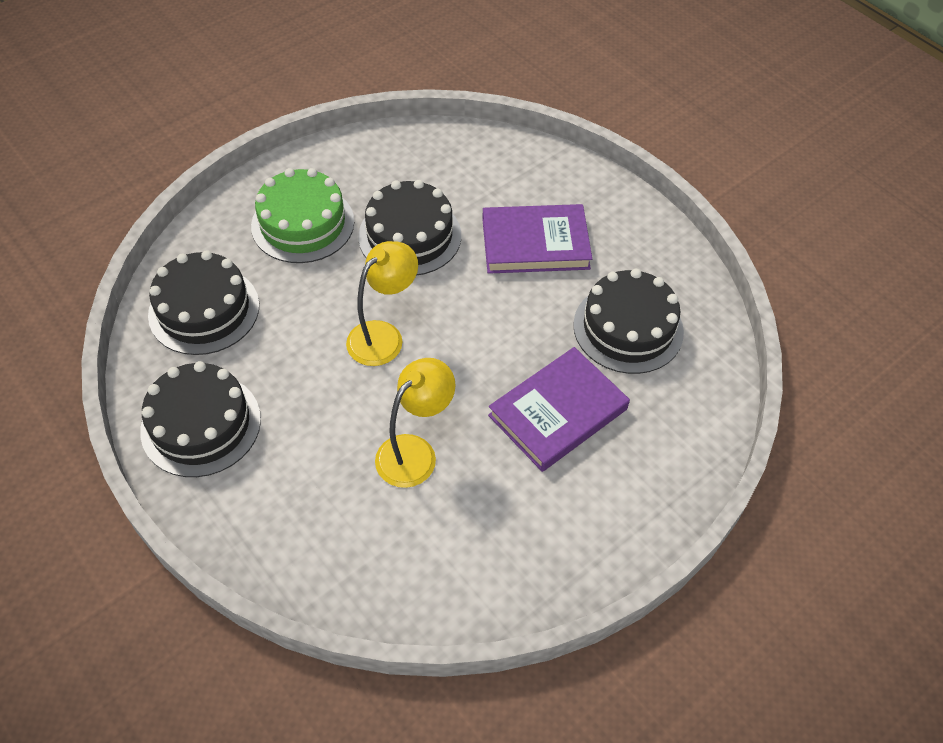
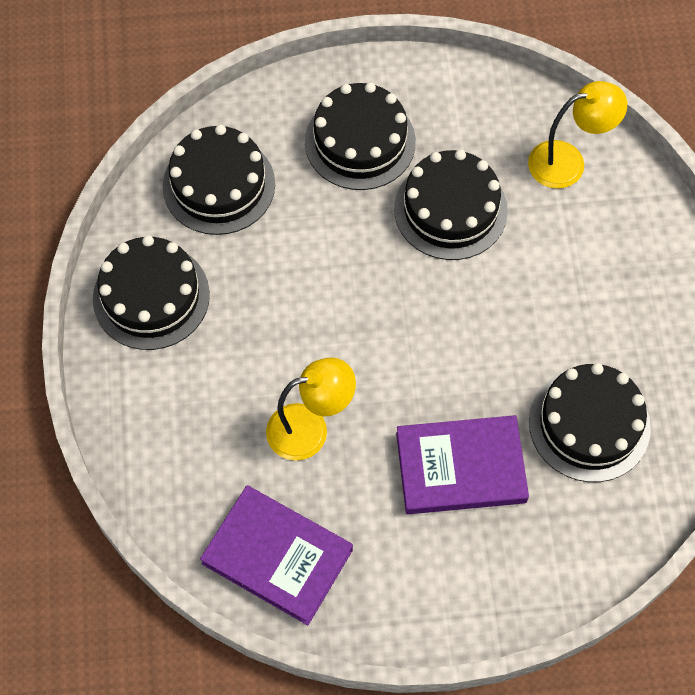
camera: 35 degrees right, 10 degrees up
green cake [251,168,354,263] -> black cake [305,82,416,190]
yellow lamp [346,241,418,366] -> yellow lamp moved to [528,81,627,189]
purple book [482,204,592,274] -> purple book moved to [200,486,353,625]

